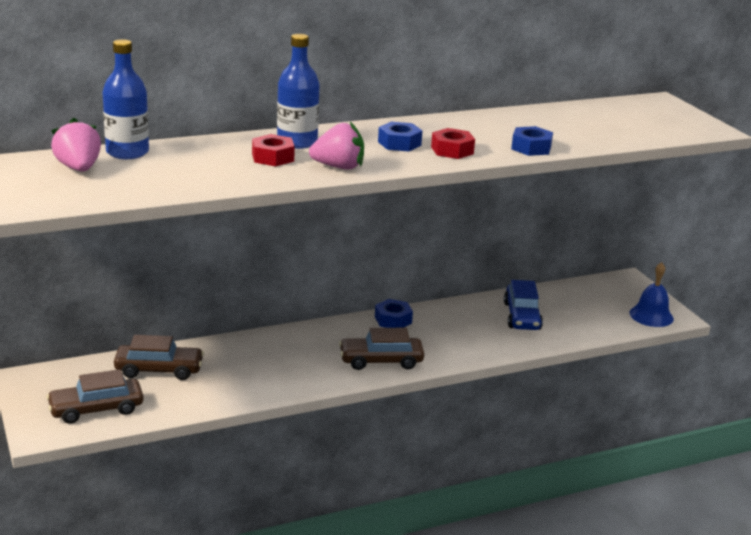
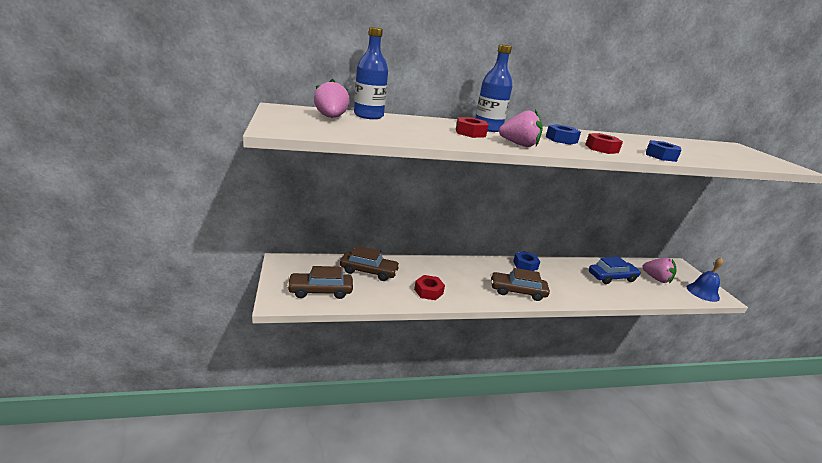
camera: 10 degrees right, 0 degrees up
blue car [504,280,543,330] -> blue car turned 120 degrees counterclockwise [589,257,641,284]
none -> red nut [414,275,445,300]
none -> pink strawberry [642,258,676,284]

